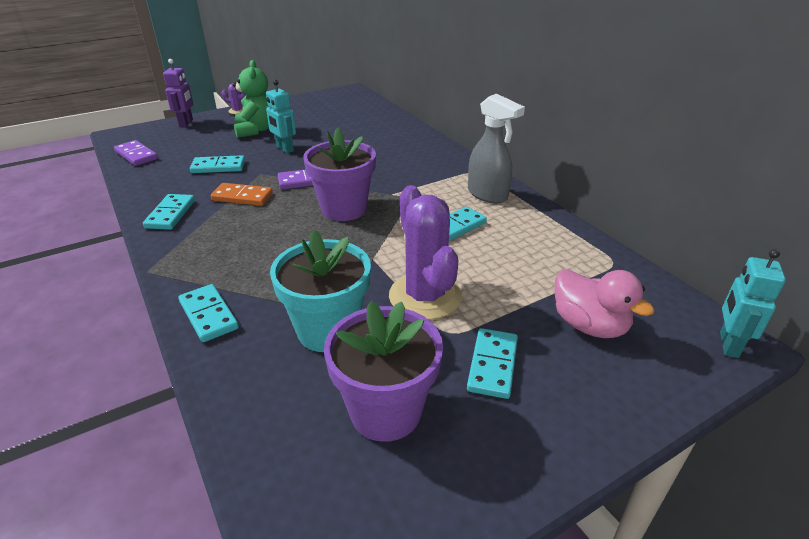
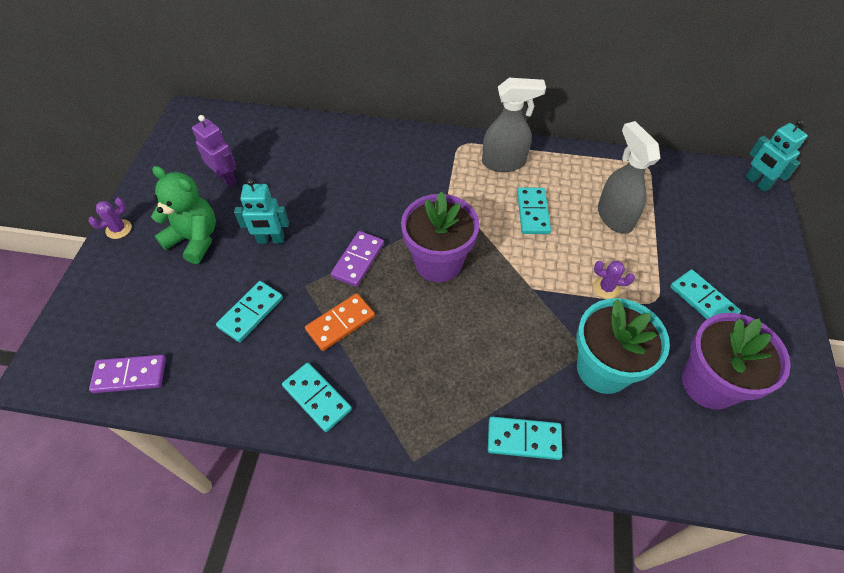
camera: 50 degrees left, 20 degrees up
purple robot [163,59,194,127] -> purple robot moved to [192,115,237,187]
purple cactus [389,185,462,320] -> purple cactus [593,261,635,299], size x0.43
pink duck [554,269,655,338] -> none
none -> grey spray bottle [598,121,660,234]

